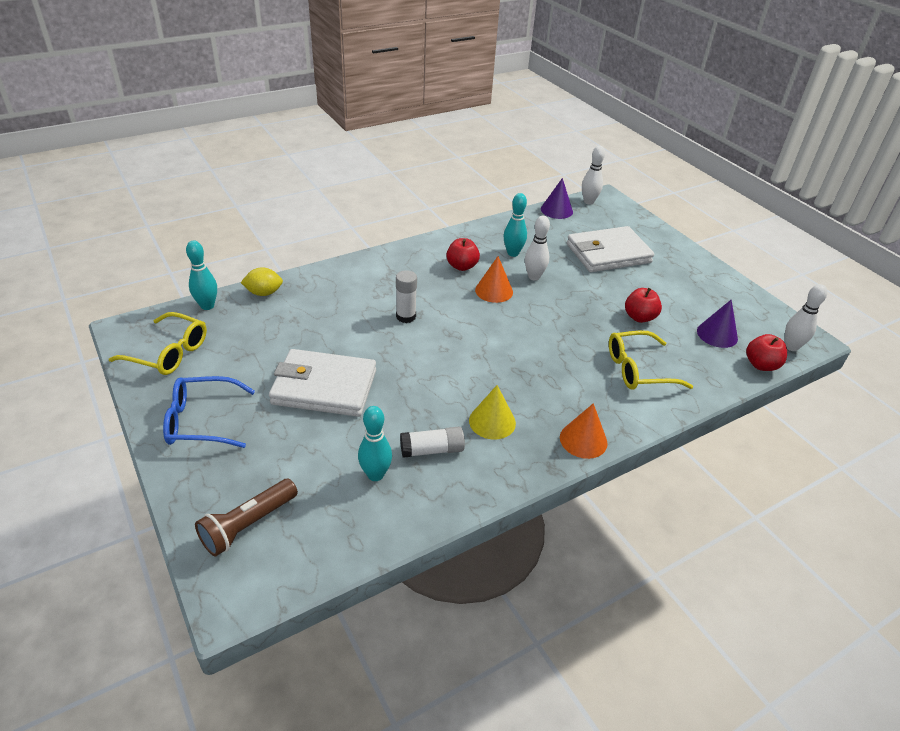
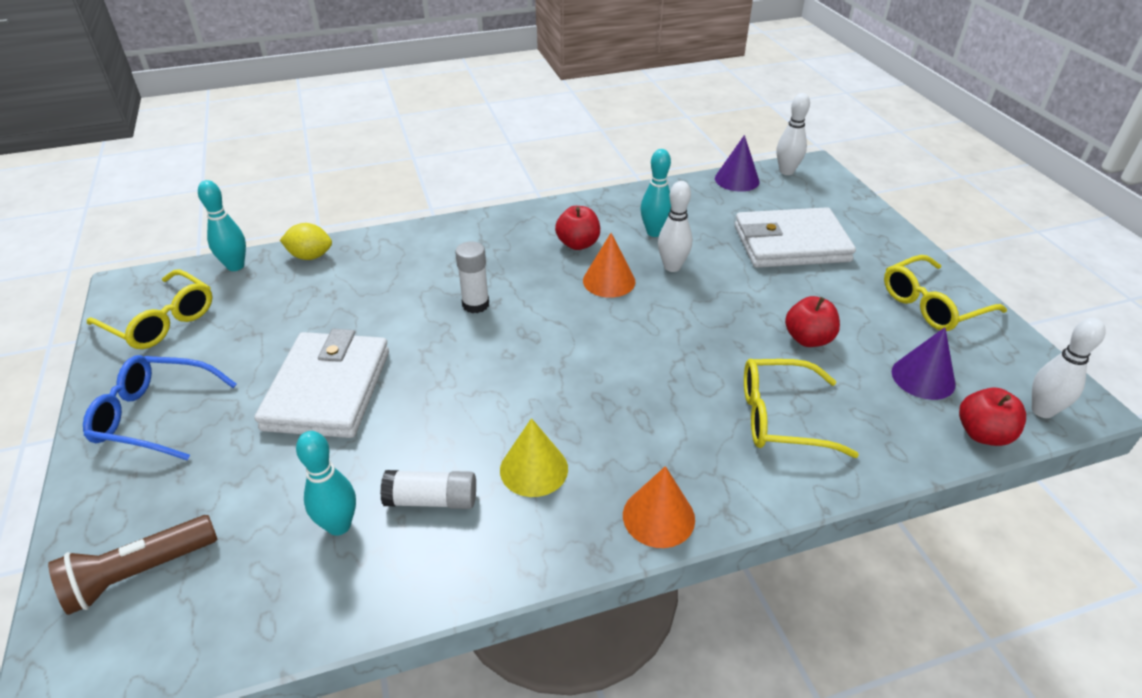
camera: 15 degrees right, 0 degrees up
white wallet [269,349,376,417] -> white wallet turned 75 degrees clockwise [254,329,389,438]
none -> yellow glasses [884,255,1007,331]

